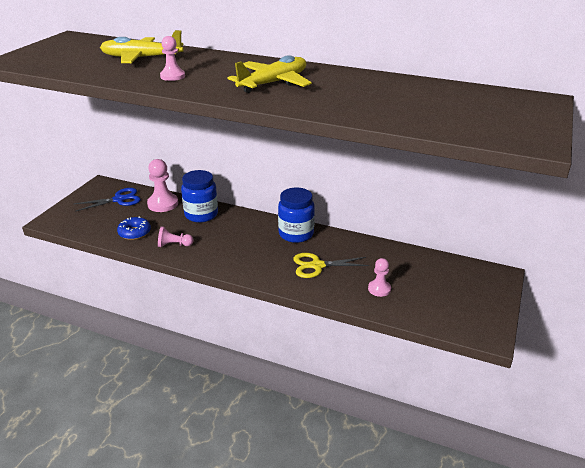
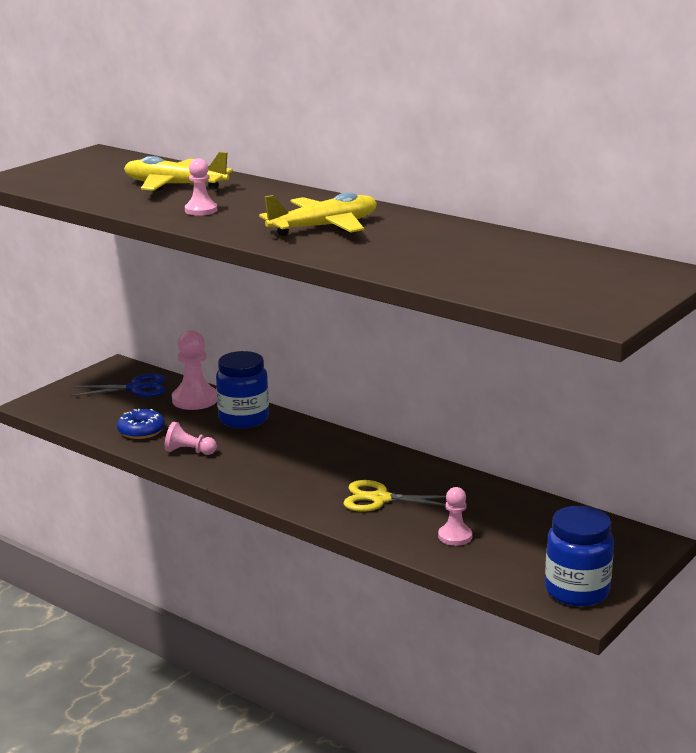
camera: 15 degrees right, 10 degrees down
blue jar [278,188,315,243] -> blue jar moved to [545,506,614,607]

